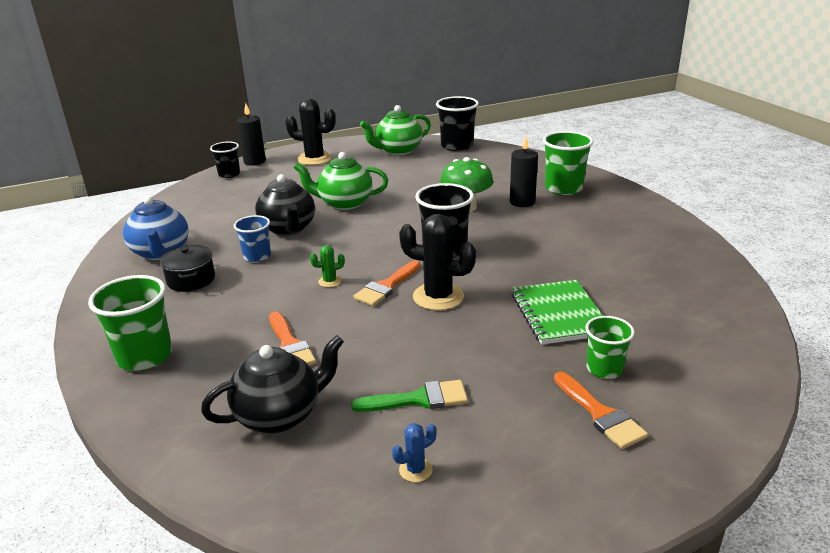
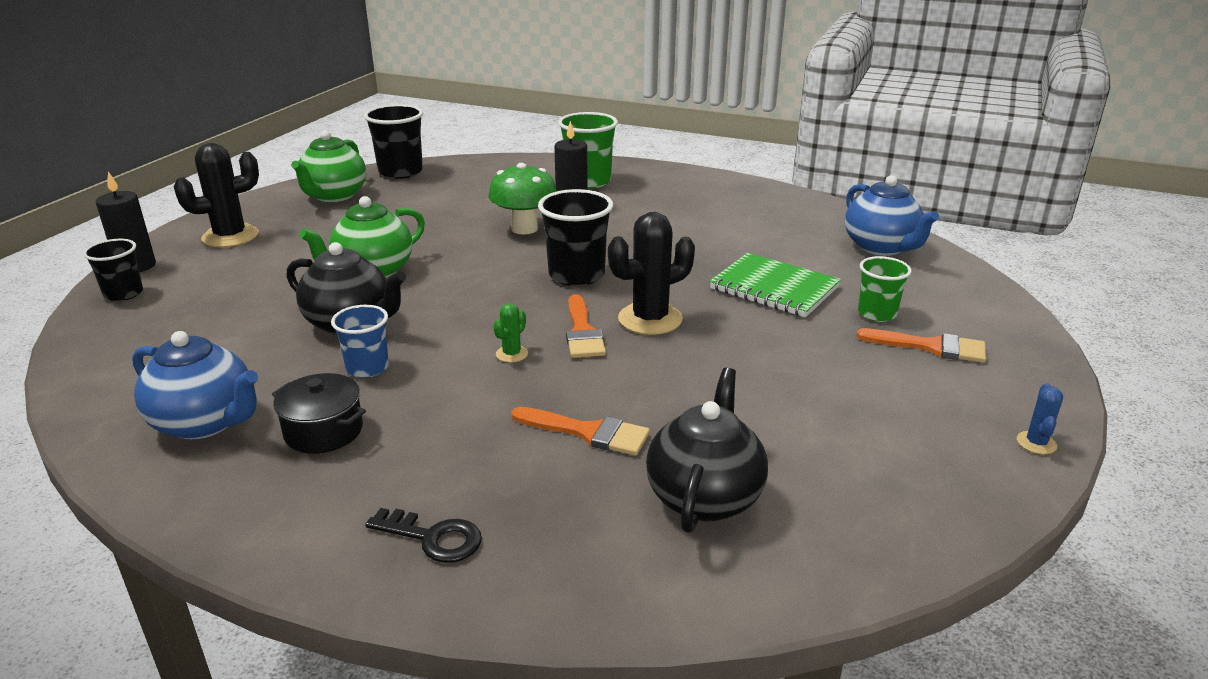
camera: 45 degrees left, 0 degrees up
green cup [88,275,172,371] -> black key [365,508,482,563]
green brush [351,380,468,412] -> none
blue cactus [392,423,437,482] -> blue cactus moved to [1017,383,1063,454]
none -> blue teapot [845,175,939,256]

